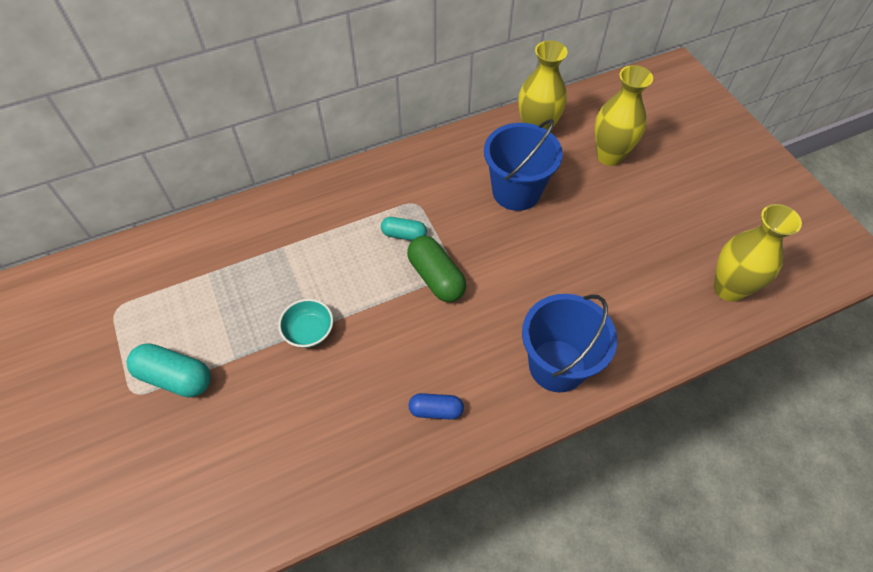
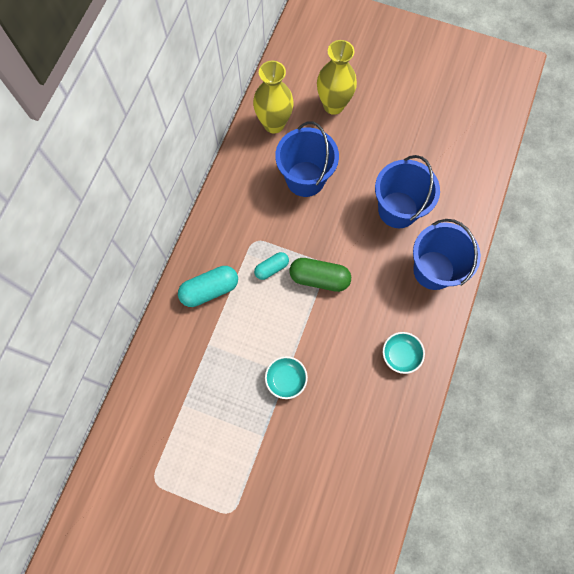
camera: 45 degrees left, 15 degrees up
turquoise capsule [127,343,211,397] -> turquoise capsule moved to [178,266,238,307]
blue capsule [409,393,464,420] -> turquoise bowl [383,332,425,374]
yellow vase [714,204,802,302] -> none
none -> blue bucket [375,155,440,228]

